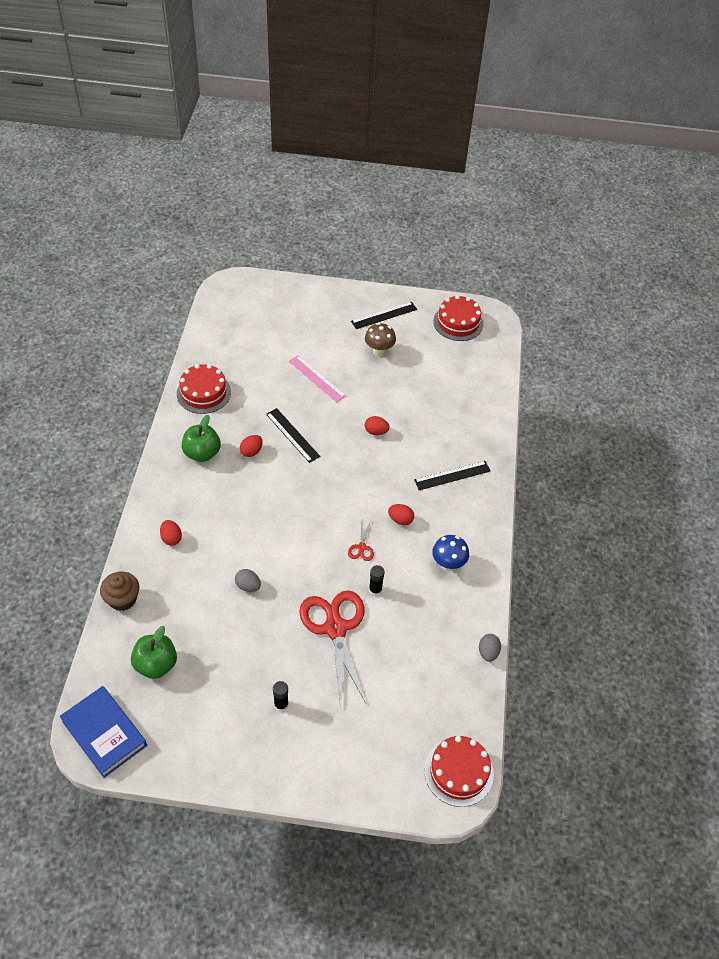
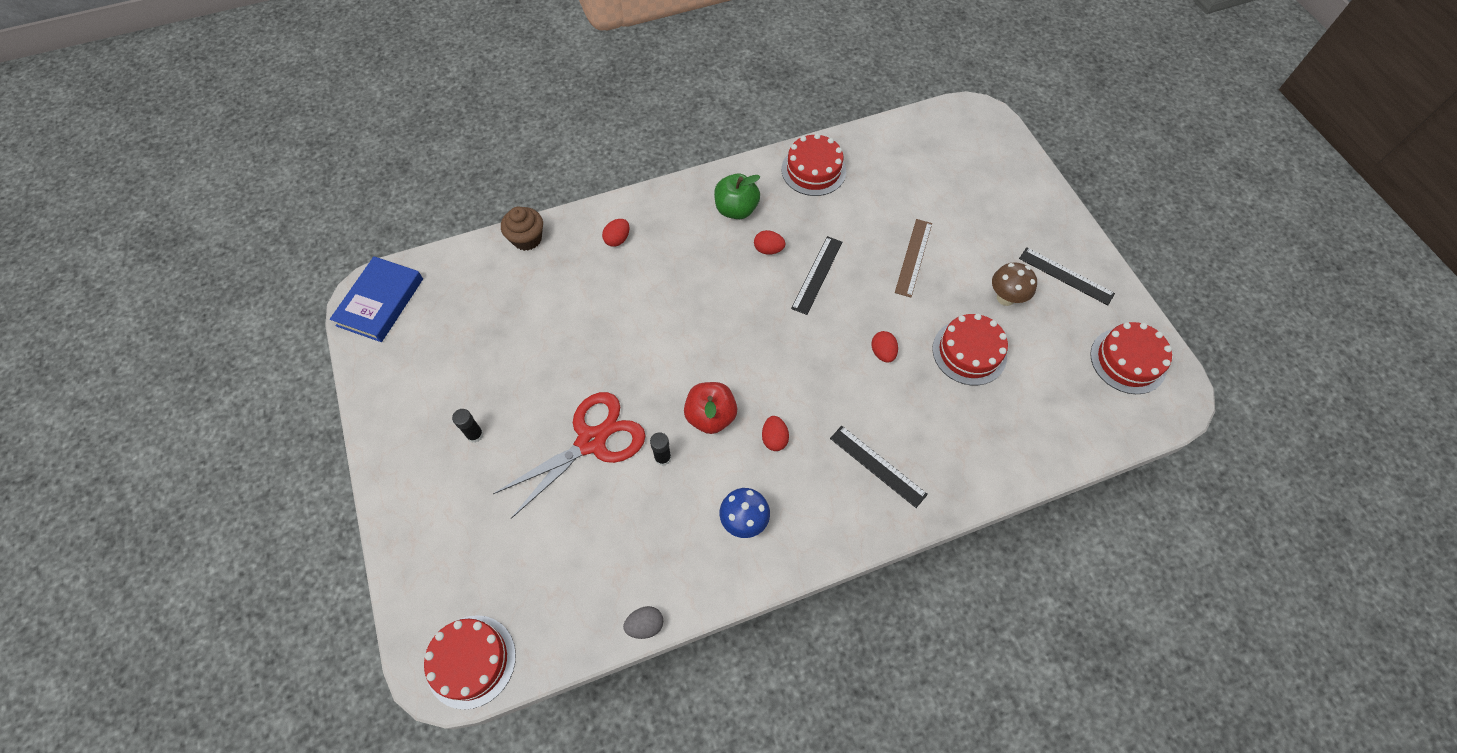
camera: 65 degrees right, 10 degrees up
green apple [131,626,177,679] -> none
grey egg [235,569,261,592] -> none
pink ruler [289,355,346,402] -> brown ruler [895,219,932,297]
red scissors [348,519,374,561] -> red apple [684,382,737,434]
none -> red cake [932,314,1008,385]

